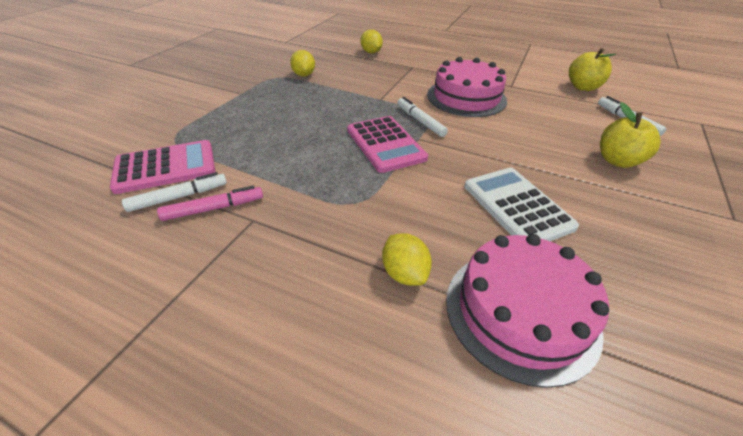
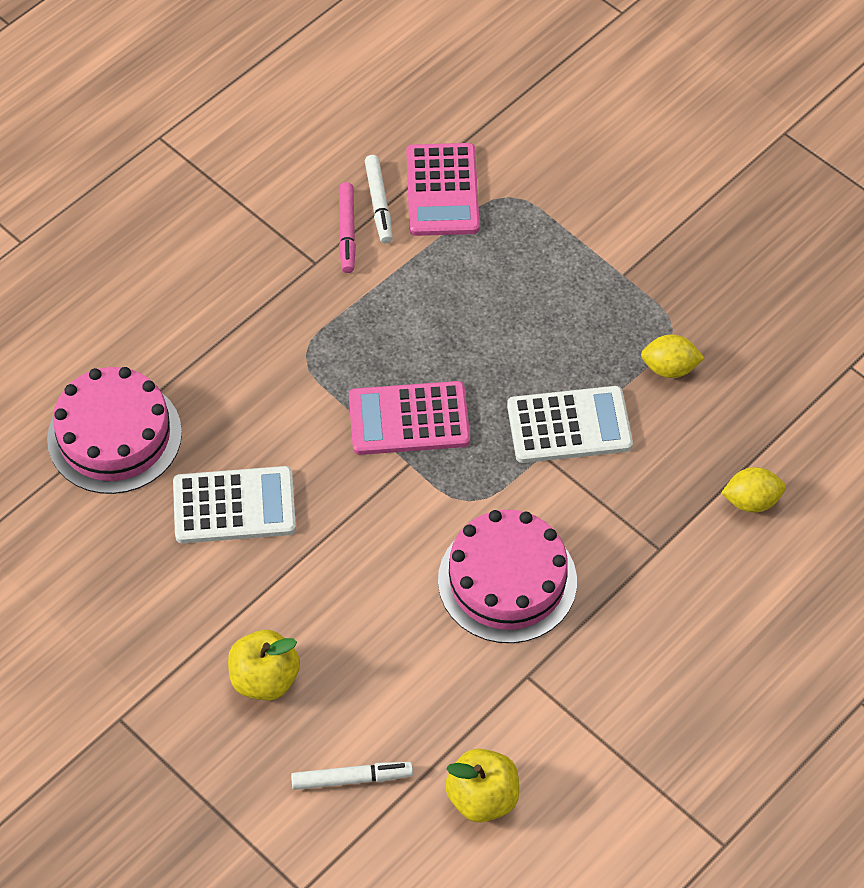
camera: 110 degrees right, 15 degrees up
yellow lemon [382,233,432,286] -> none
white marker [397,97,448,137] -> none
none -> white calculator [507,386,633,463]

